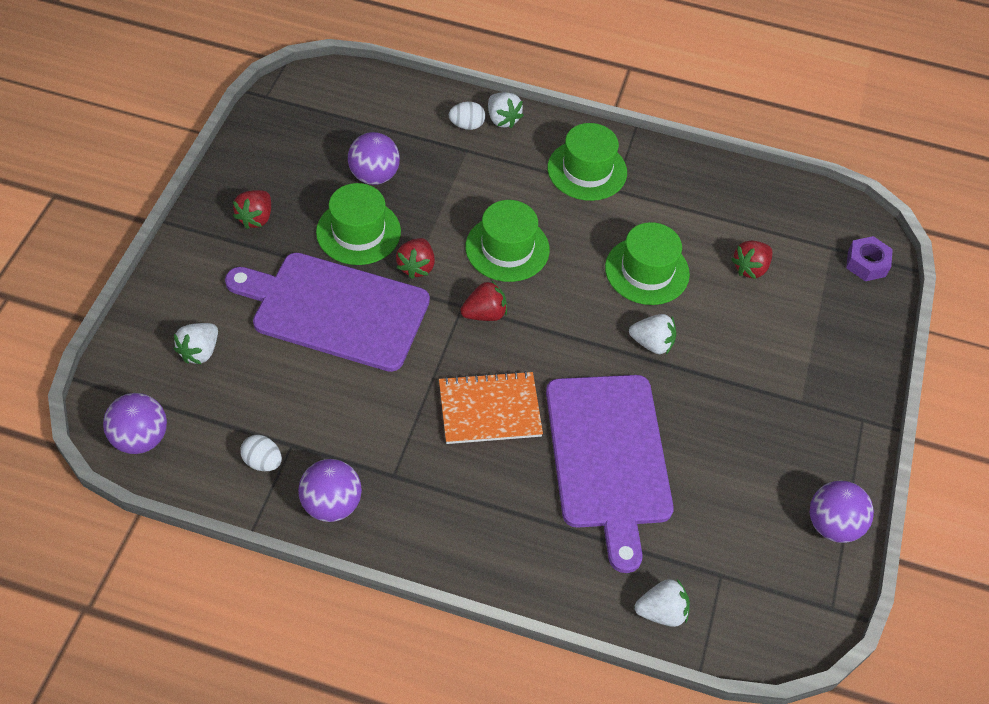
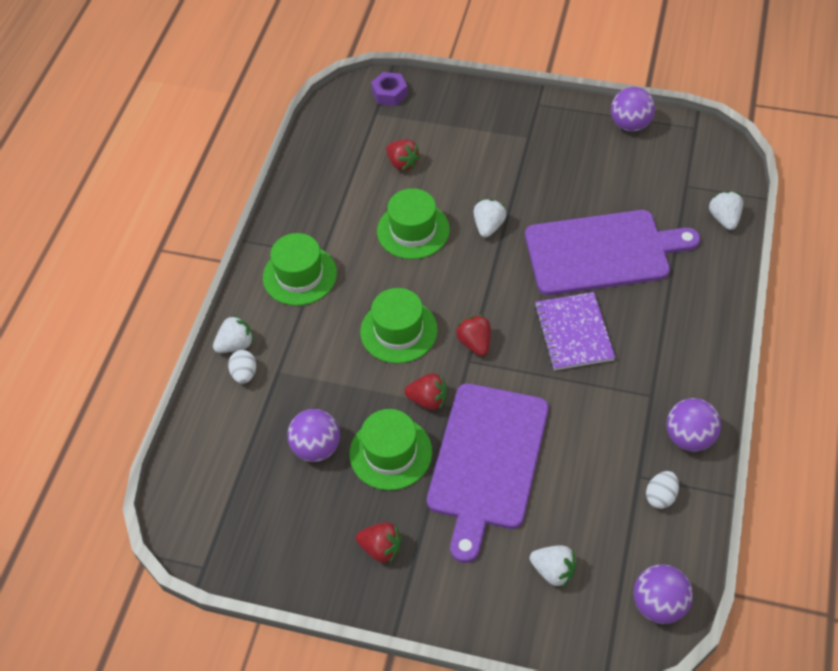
camera: 85 degrees left, 0 degrees up
orange notebook [439,371,543,444] -> purple notebook [534,292,615,370]

